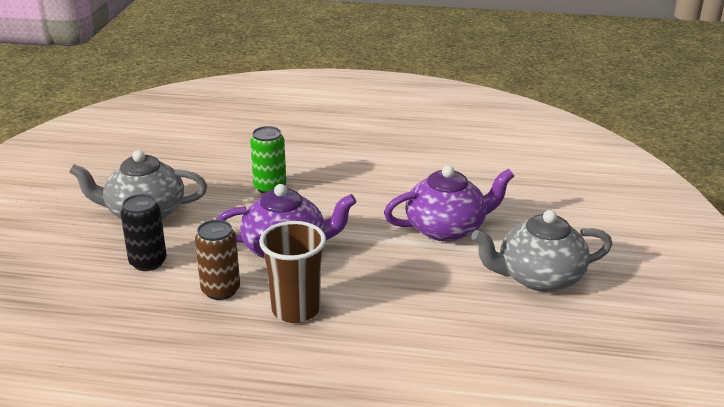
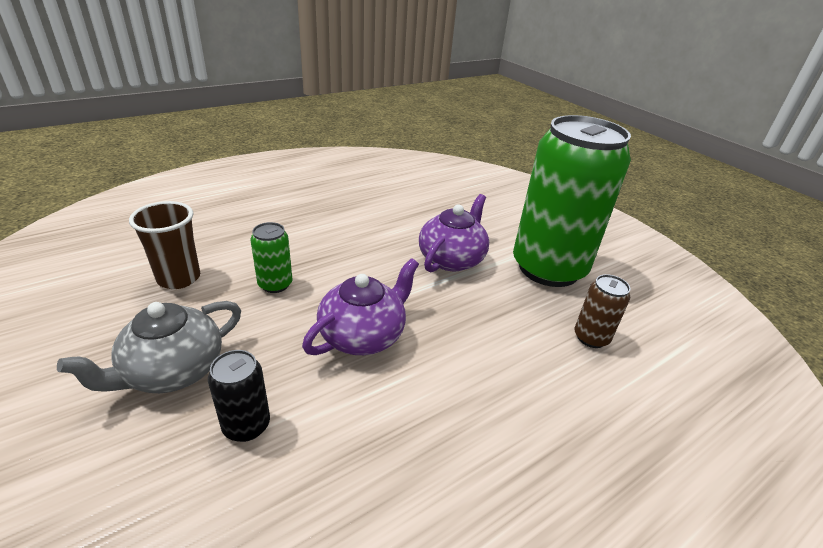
camera: 45 degrees left, 5 degrees up
brown can [195,220,240,300] -> brown can moved to [575,274,630,348]
brown cup [259,221,326,323] -> brown cup moved to [129,201,200,289]
grey teapot [471,210,612,292] -> green can [513,115,631,287]

